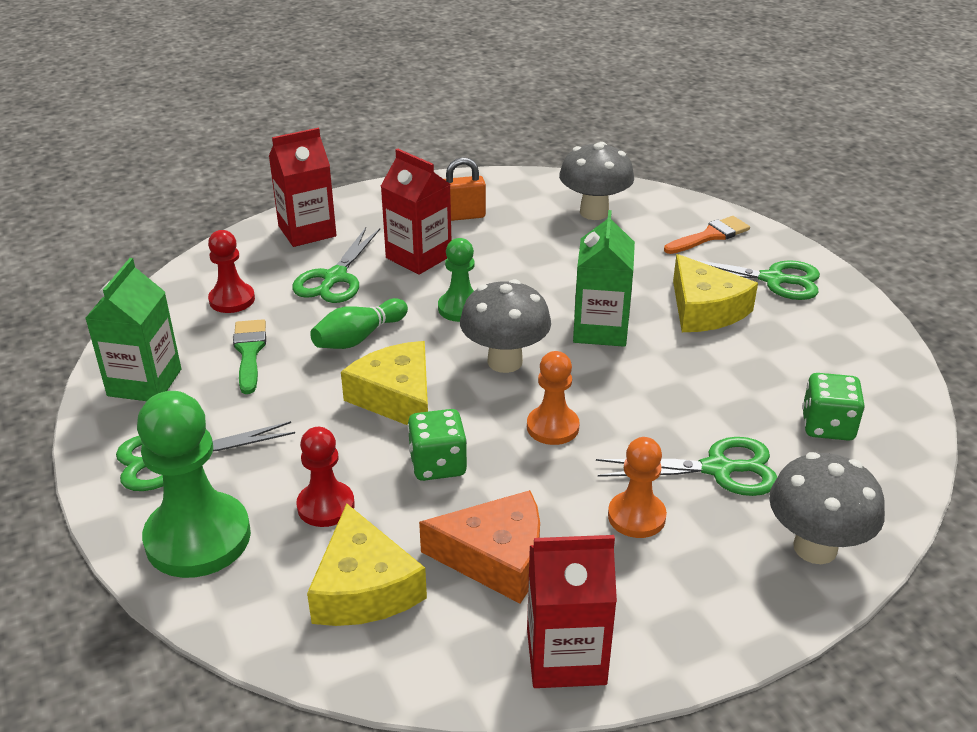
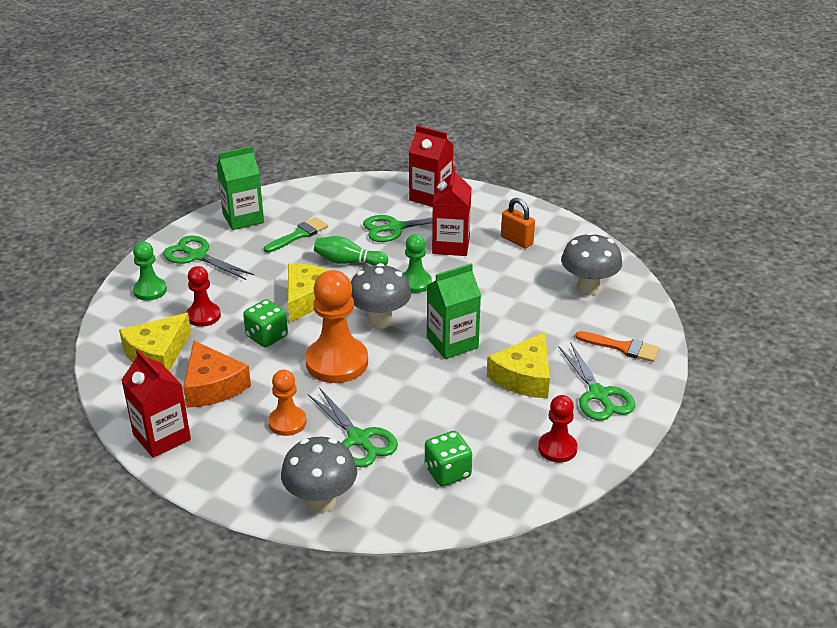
camera: 55 degrees right, 0 degrees up
green pawn [137,391,251,578] -> green pawn [133,242,167,301], size x0.57
red pawn [208,230,255,313] -> red pawn moved to [538,395,578,463]
orange pawn [527,351,580,445] -> orange pawn [305,270,368,383], size x1.76

